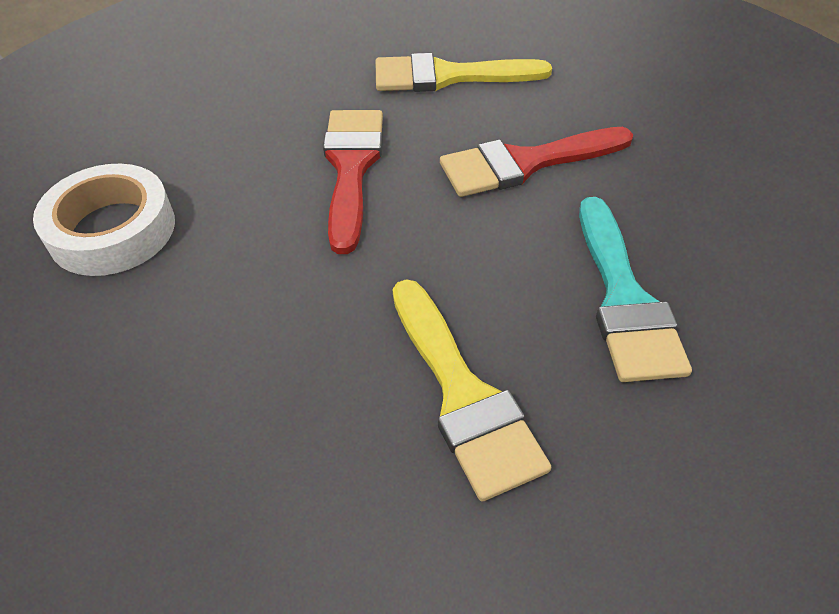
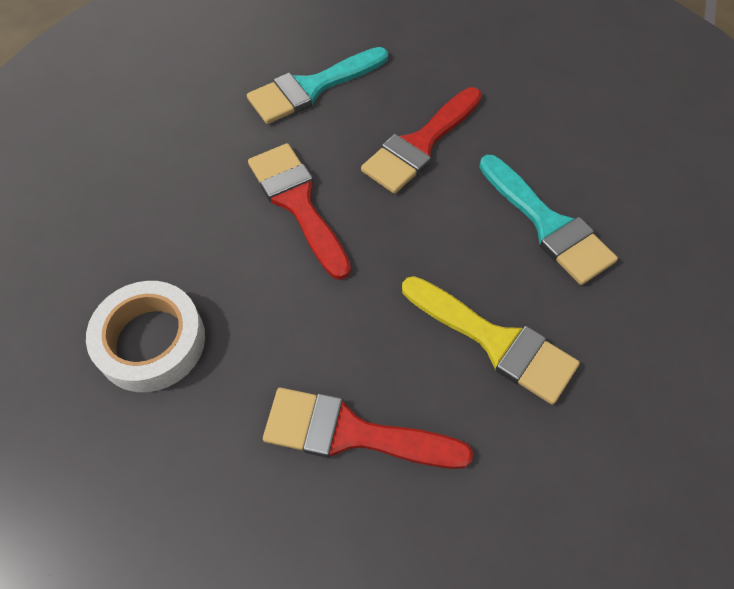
camera: 30 degrees left, 10 degrees up
yellow brush [375,53,552,92] -> turquoise brush [247,47,388,124]
none -> red brush [263,388,473,469]

